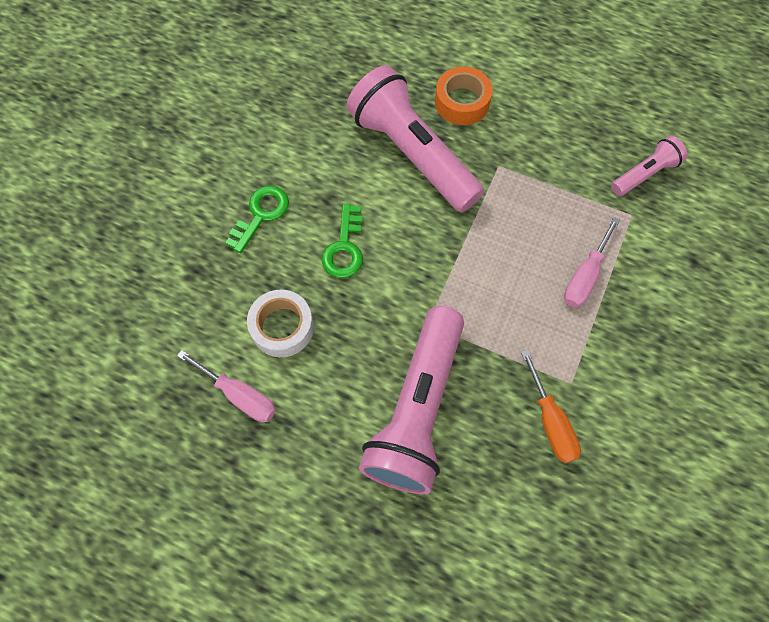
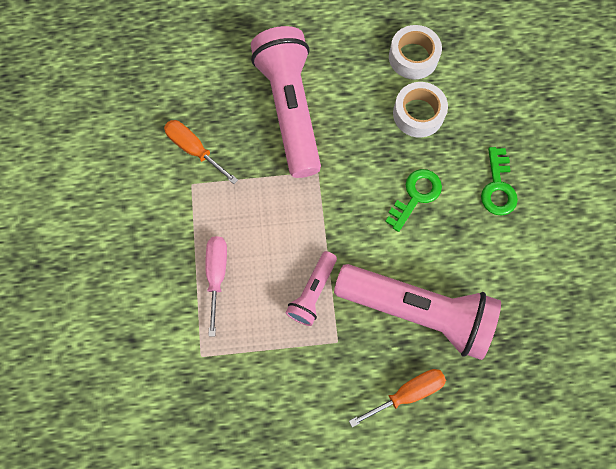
camera: 150 degrees right, 5 degrees up
pink screwdriver [177,350,276,422] -> white tape [389,25,442,80]
green key [322,204,363,278] -> green key turned 60 degrees clockwise [385,169,442,232]
orange tape [435,66,493,125] -> orange screwdriver [349,369,446,427]
pink flashlight [611,136,687,196] -> pink flashlight moved to [286,251,337,326]

